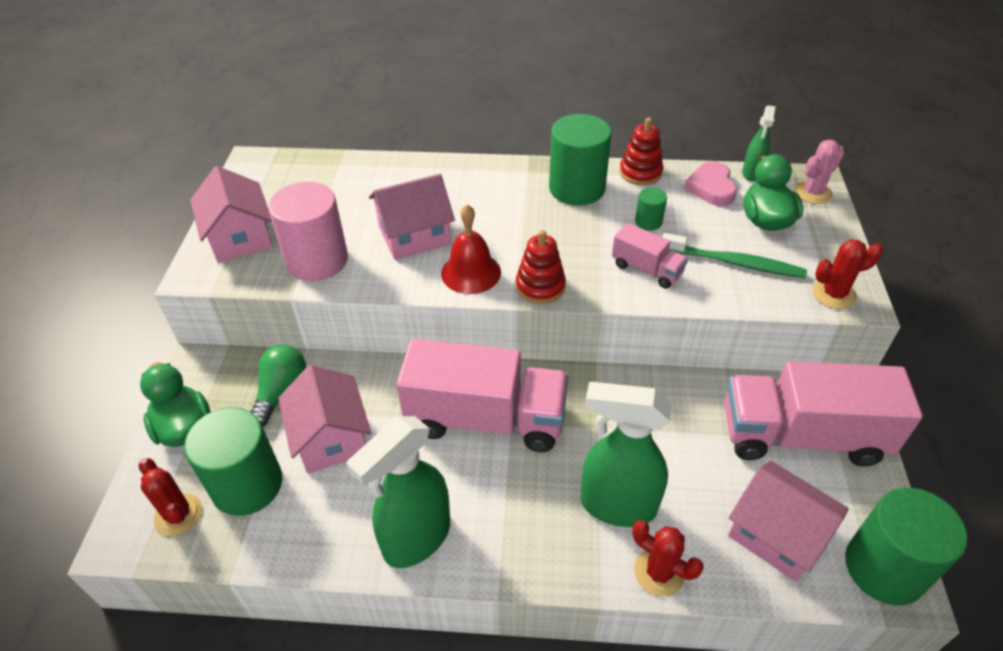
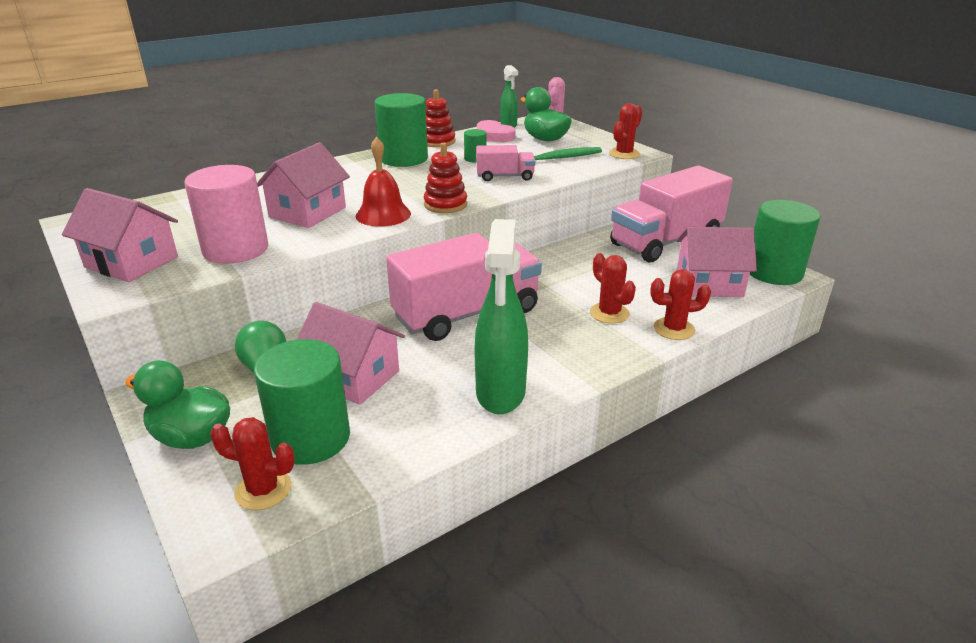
camera: 40 degrees left, 15 degrees down
green spray bottle [581,382,672,527] -> red cactus [590,253,636,324]

